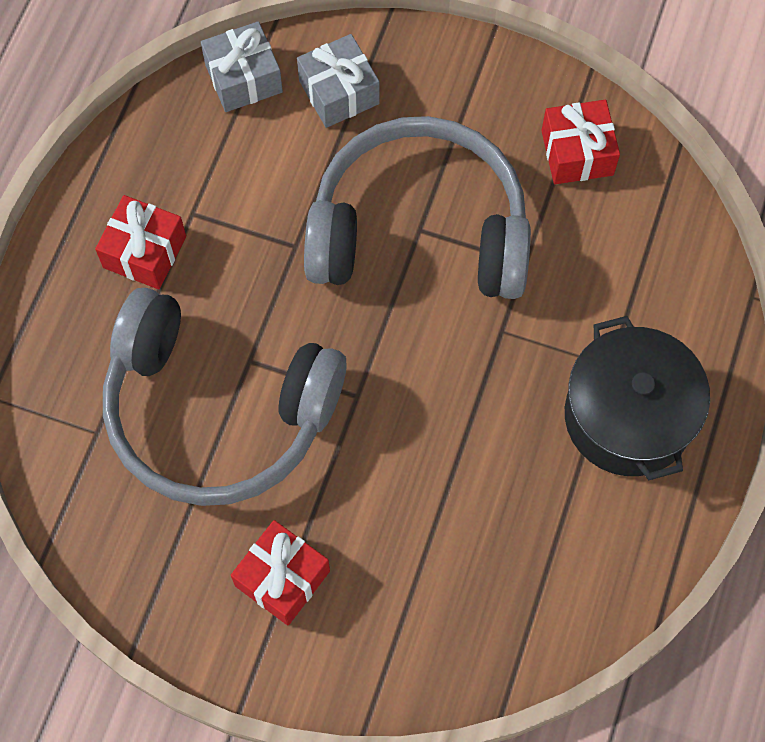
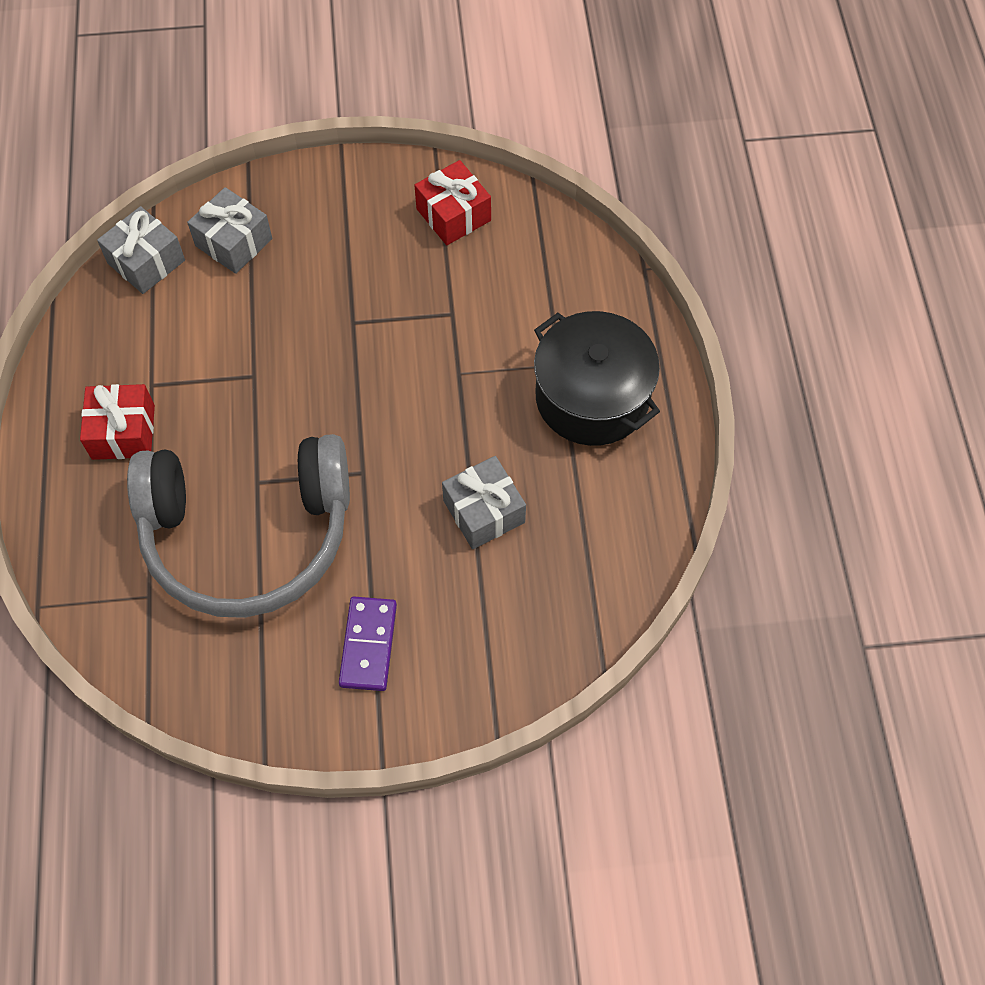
camera: 25 degrees left, 5 degrees down
red gift [231,520,330,625] -> purple domino [339,597,397,691]
grey headphones [304,116,531,299] -> none
none -> grey gift [442,456,526,549]

